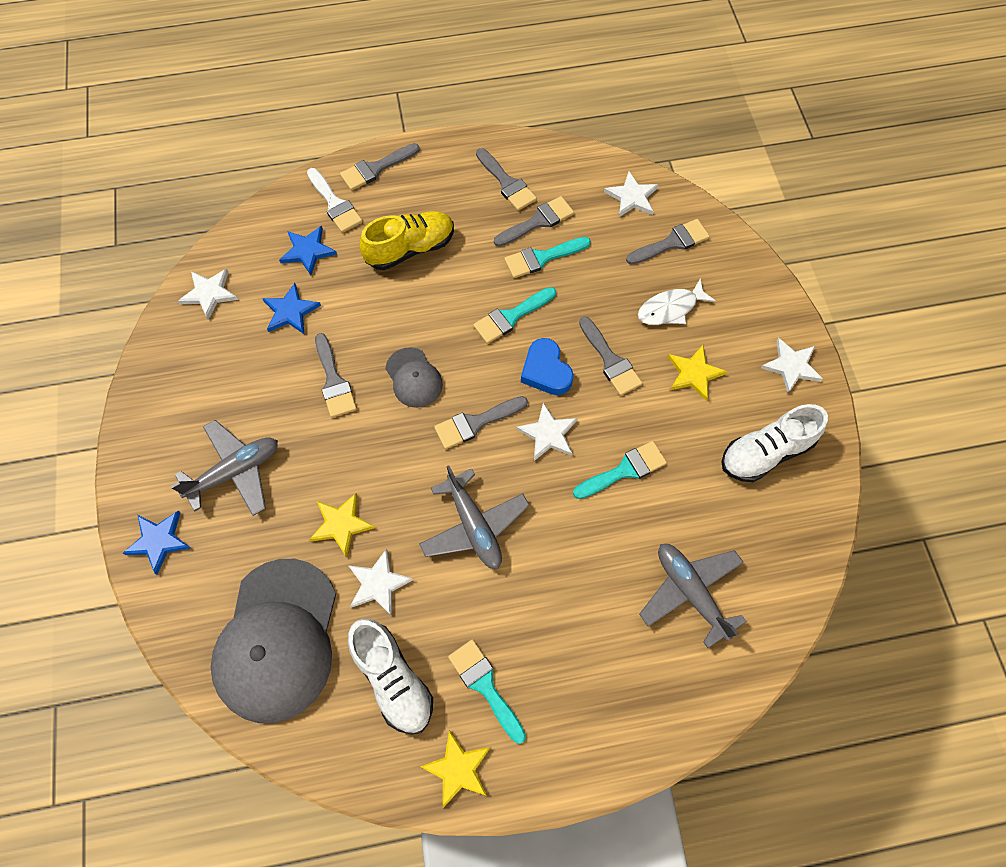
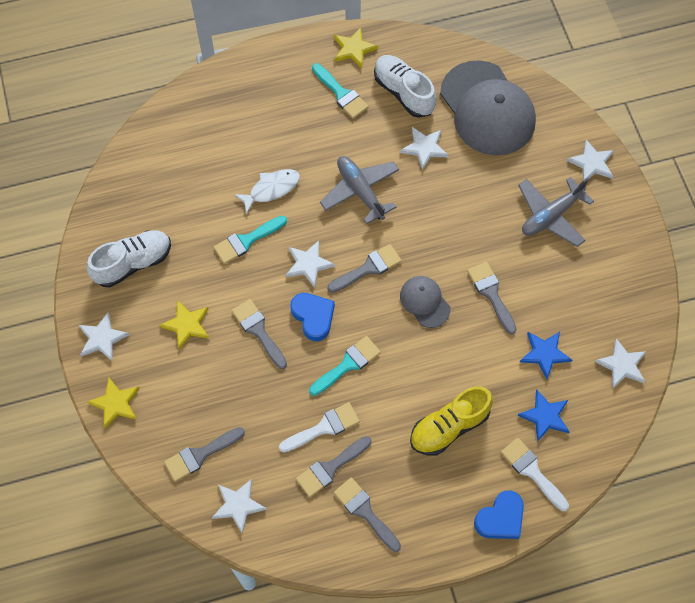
camera: 175 degrees right, 0 degrees up
blue star [122,511,191,575] -> white star [567,140,614,180]
grey cap [211,559,336,723] -> grey cap turned 150 degrees clockwise [440,60,536,156]
yellow star [309,493,375,557] -> yellow star moved to [87,377,140,429]
grey brush [340,143,420,191] -> blue heart [474,490,524,539]
turquoise brush [504,237,591,278] -> white brush [279,402,360,453]
white fish [638,278,716,325] -> white fish moved to [234,169,300,214]
grey plane [639,544,747,648] -> none

